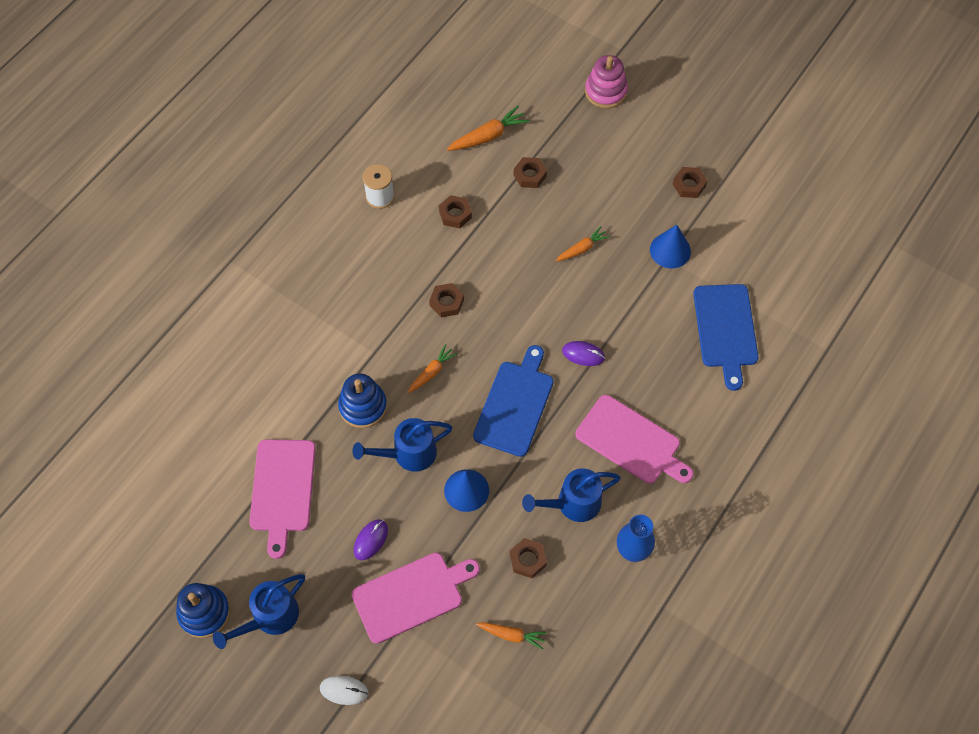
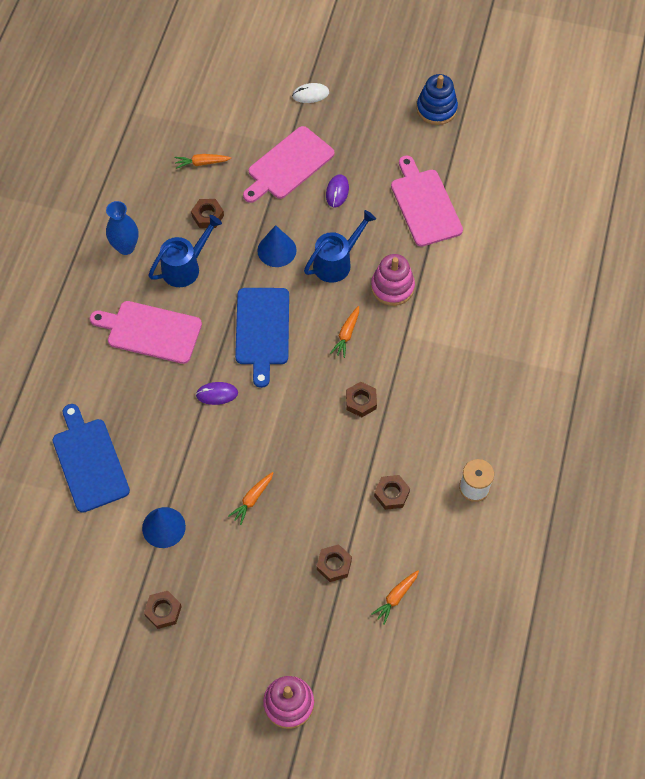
camera: 160 degrees right, 0 degrees up
blue watering can [213,574,305,649] -> none
blue stacking toy [338,374,387,428] -> pink stacking toy [371,254,415,306]
orange carrot [447,106,530,151] -> orange carrot [371,570,419,625], size x0.66

